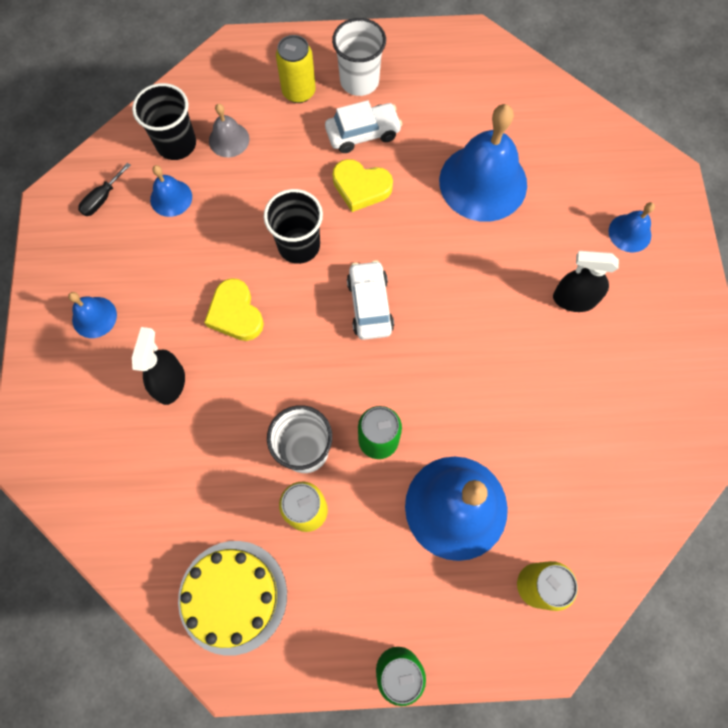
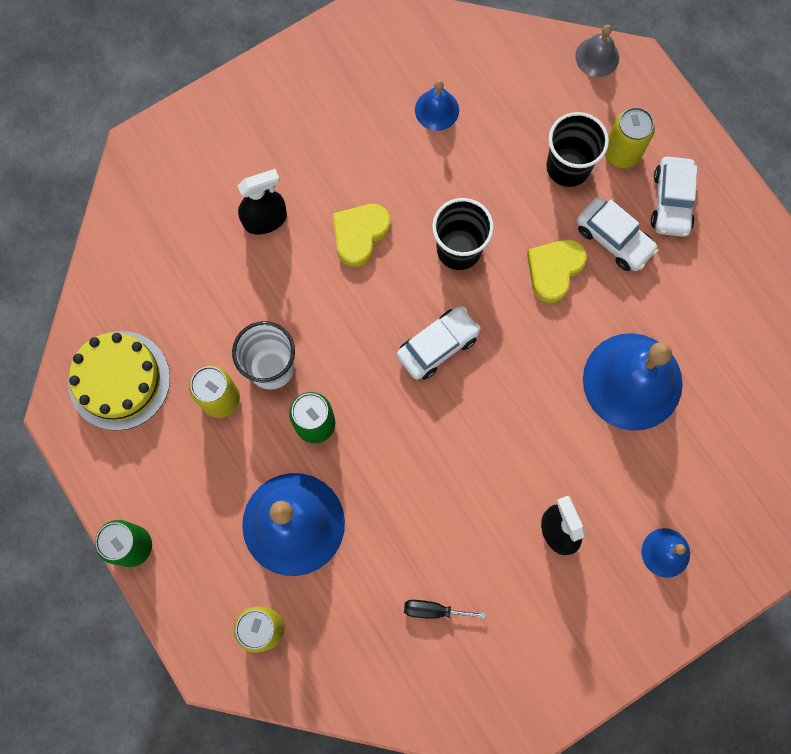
camera: 60 degrees right, 5 degrees up
blue bell [68,292,117,338] -> none
black screwdriver [78,163,131,216] -> black screwdriver moved to [404,600,486,619]
black cup [132,83,196,160] -> black cup moved to [546,112,609,187]
grey bell [209,104,250,157] -> grey bell moved to [575,25,619,77]
white cup [332,18,386,96] -> white car [651,157,697,237]
yellow heart [332,159,393,212] -> yellow heart turned 45 degrees clockwise [527,239,587,303]

